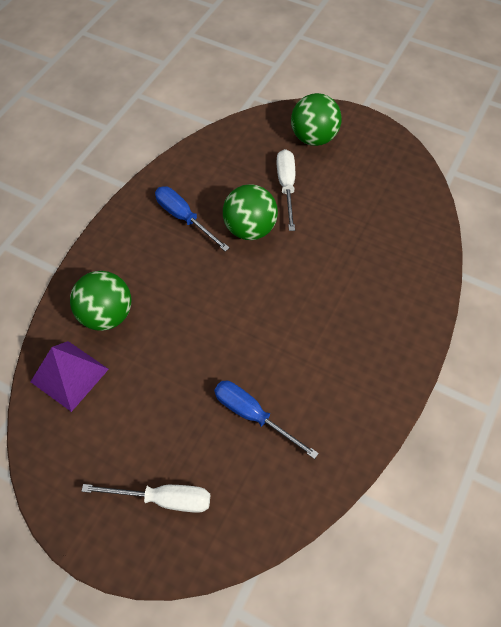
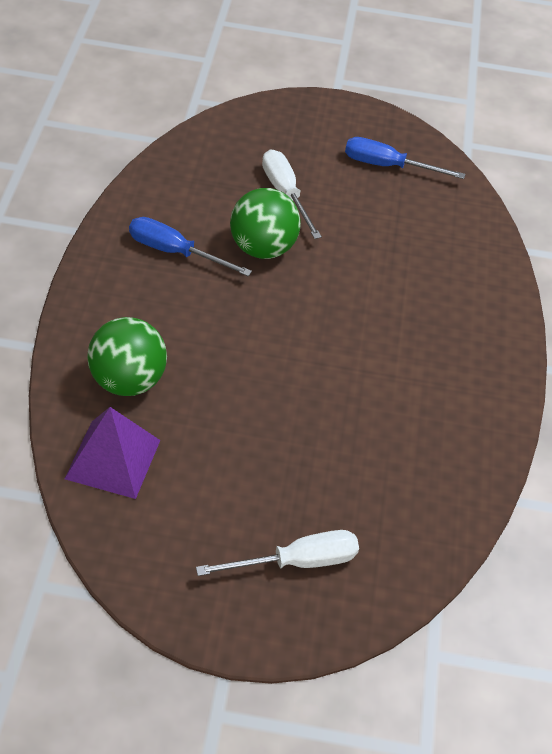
camera: 25 degrees left, 10 degrees down
blue screwdriver [214,381,319,459] -> blue screwdriver moved to [345,137,465,179]
green ball [291,93,341,146] -> none

